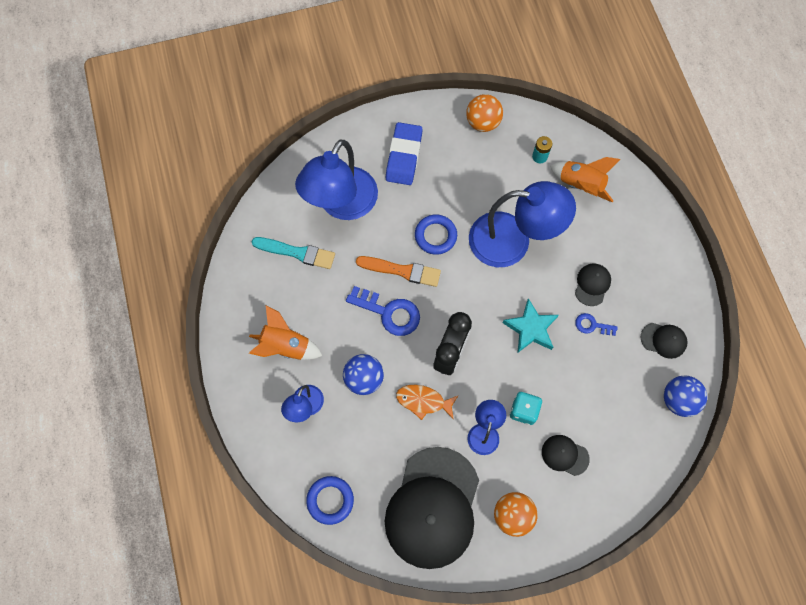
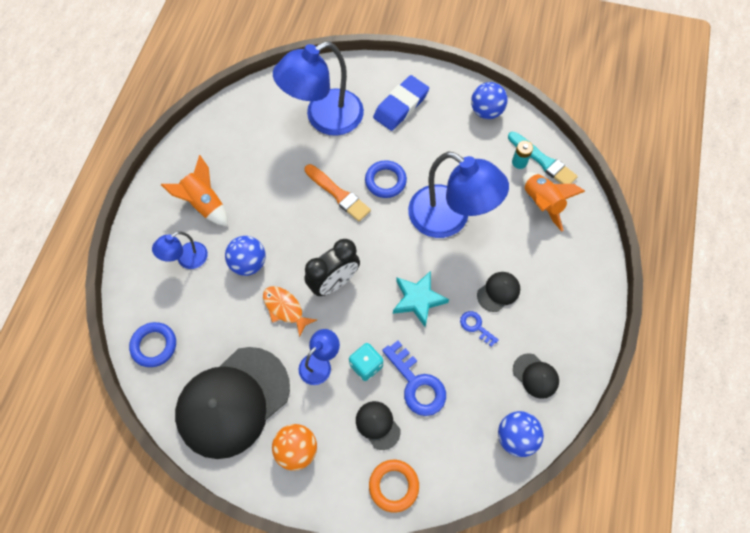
camera: 30 degrees right, 5 degrees down
turquoise brush [252,237,335,269] -> turquoise brush moved to [508,132,578,184]
blue key [346,286,420,336] -> blue key moved to [382,341,446,416]
orange ball [466,94,503,132] -> blue ball [471,82,508,119]
none -> orange ring [369,460,419,513]

